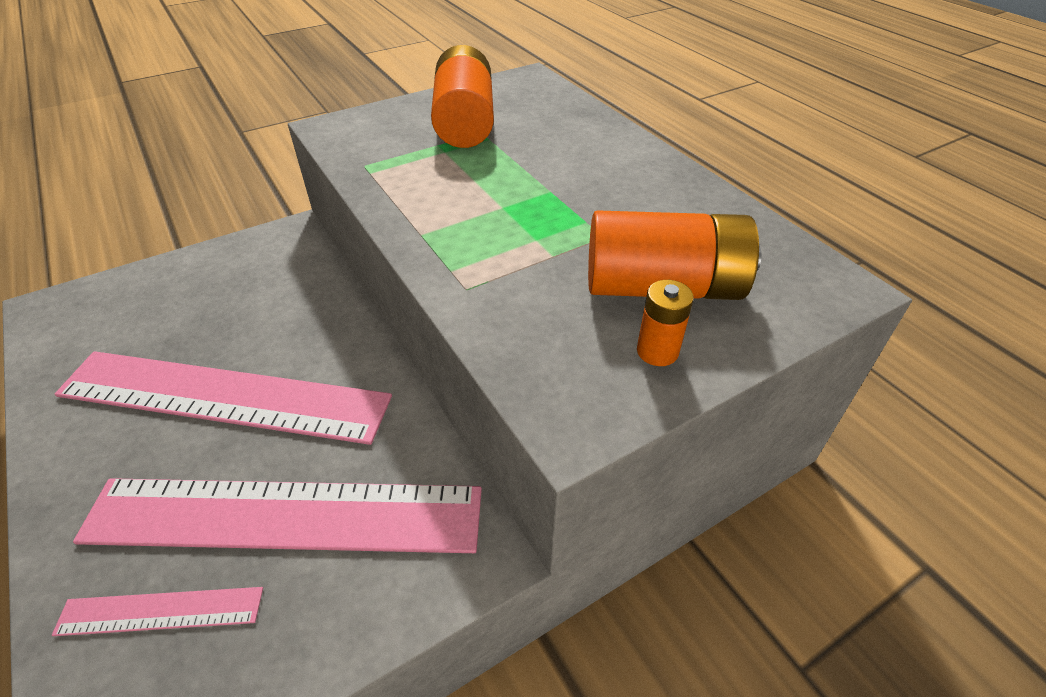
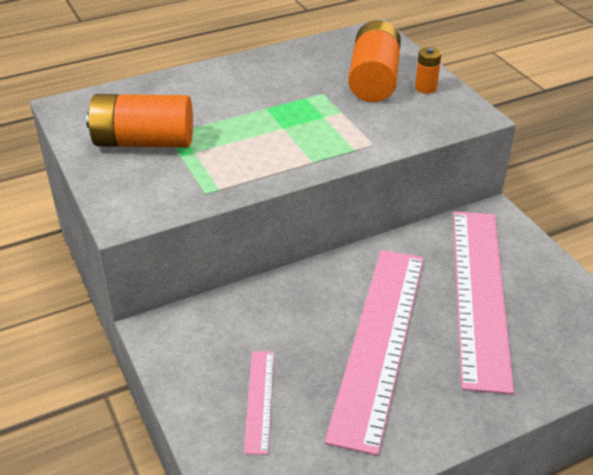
camera: 85 degrees left, 5 degrees down
pink ruler [52,587,263,636] -> pink ruler moved to [244,351,274,455]

